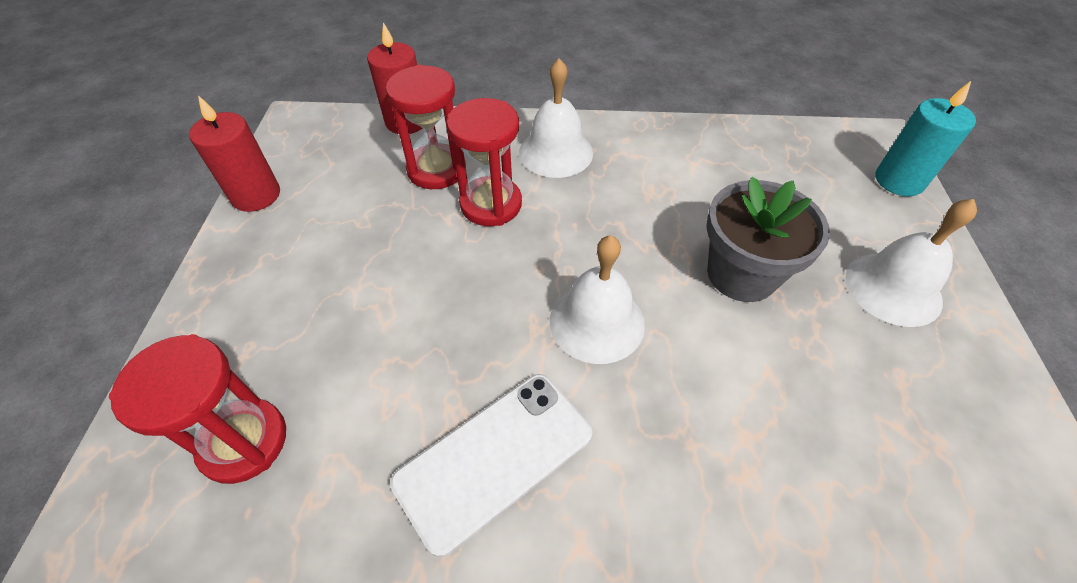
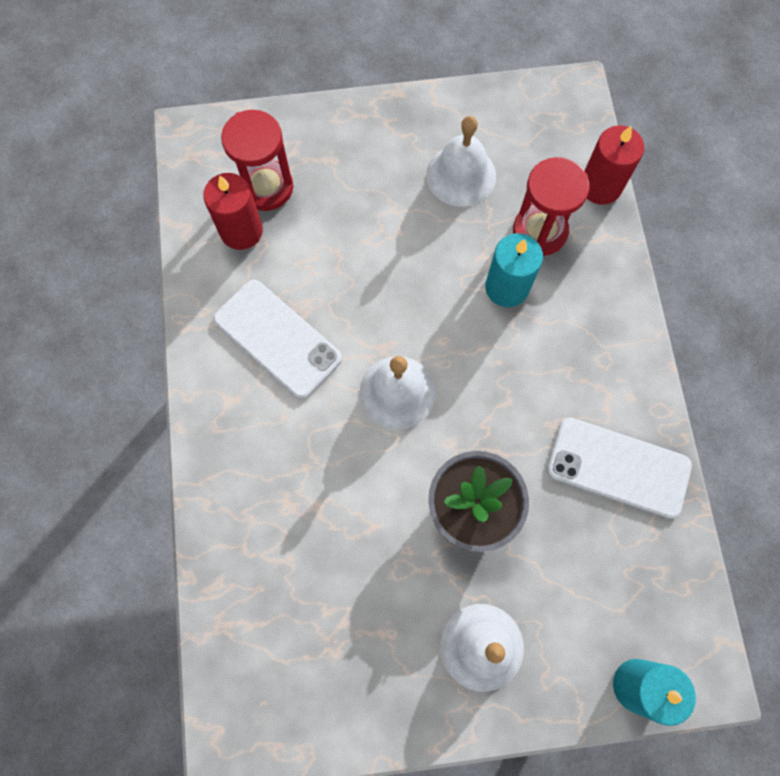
camera: 80 degrees right, 20 degrees up
red candle [189,95,280,212] -> red candle moved to [203,173,263,250]
red hourglass [446,98,522,226] -> turquoise candle [485,233,543,307]
white bell [519,58,593,178] -> white bell moved to [426,116,496,207]
none -> white phone [547,418,692,519]

